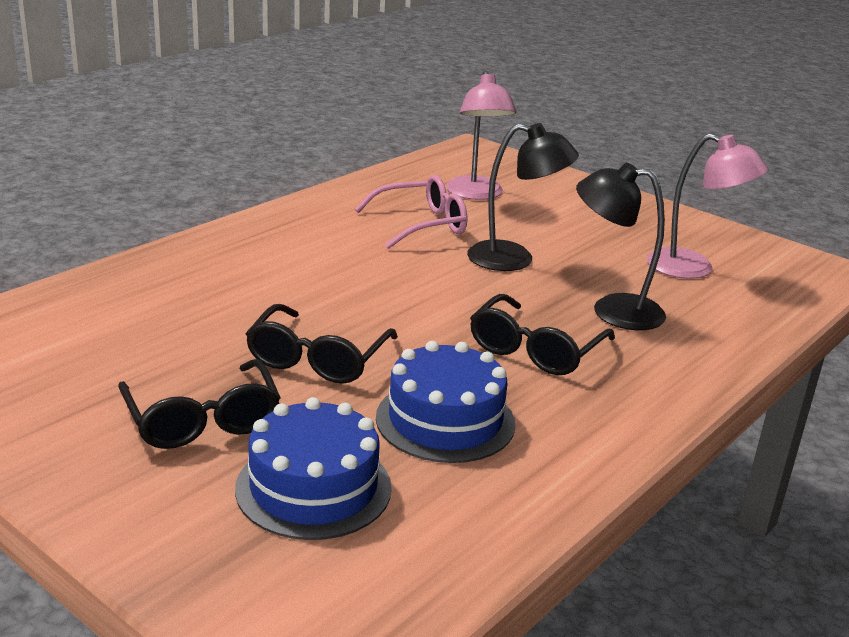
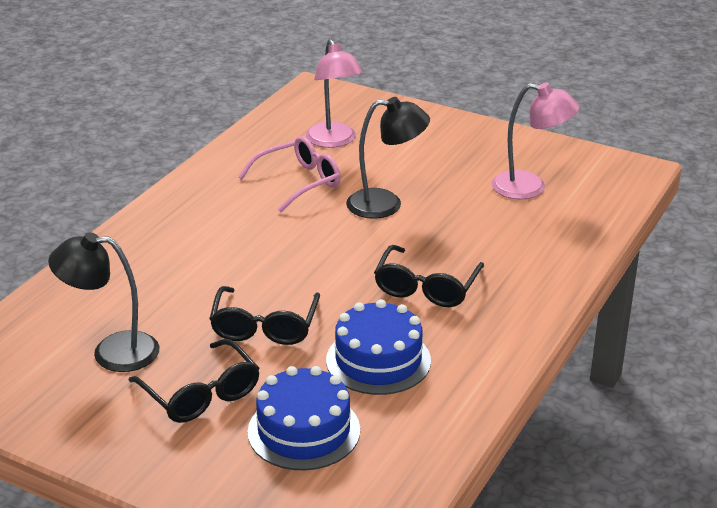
camera: 10 degrees left, 5 degrees up
black lamp [576,163,666,330] -> black lamp moved to [48,232,159,372]

